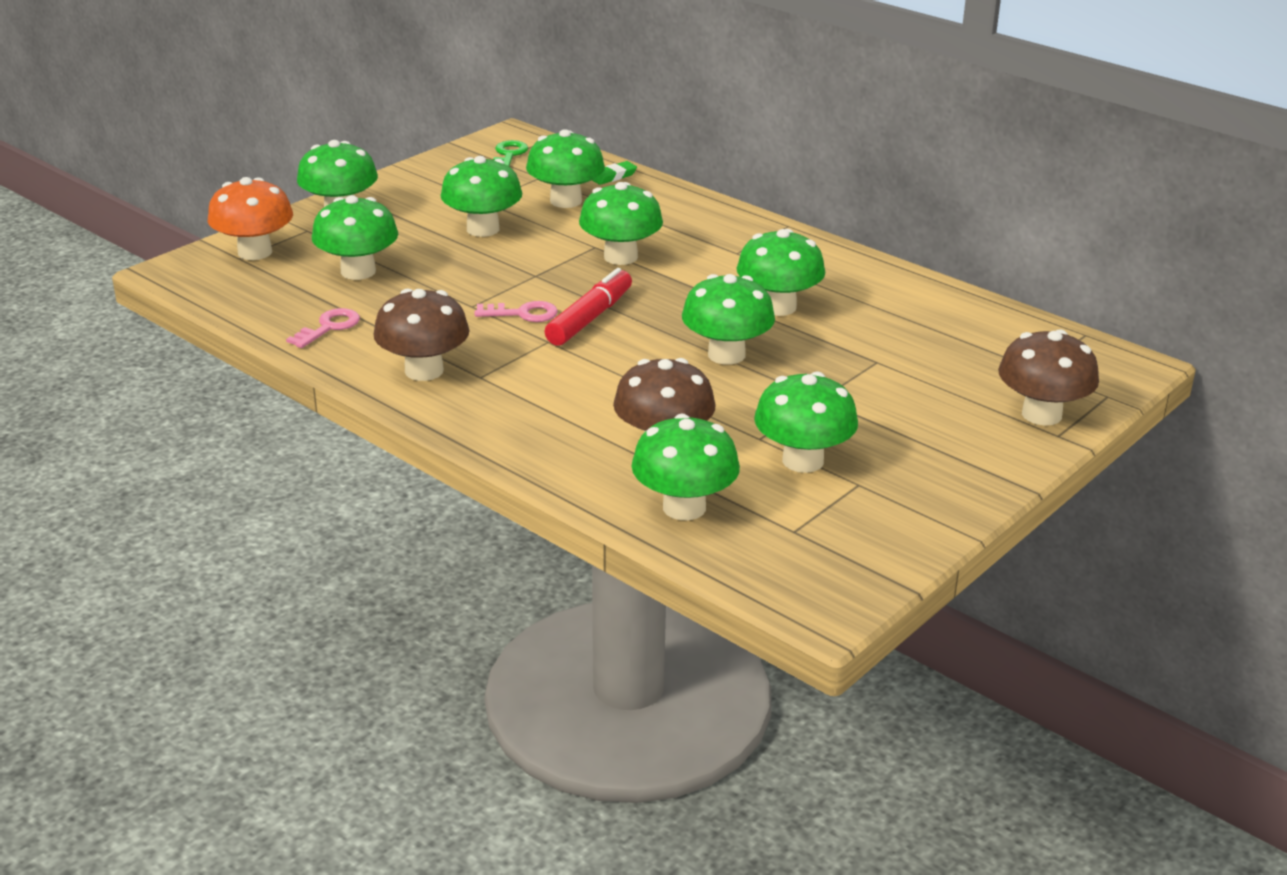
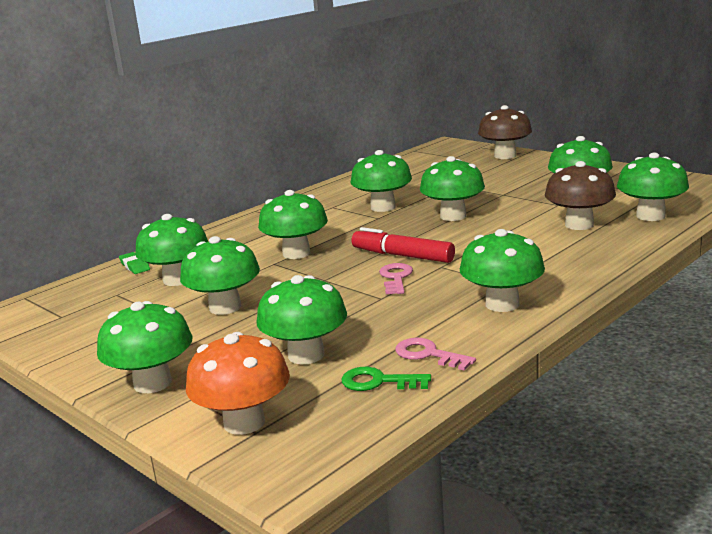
camera: 85 degrees left, 10 degrees down
brown mushroom [373,289,470,381] -> green mushroom [460,229,545,312]
green key [493,140,528,166] -> green key moved to [342,367,431,391]

